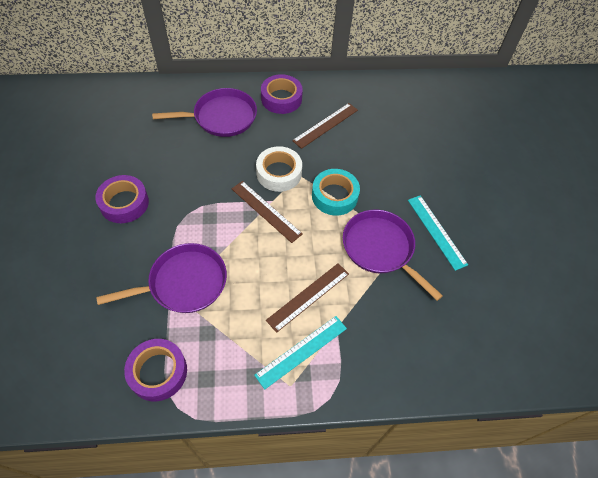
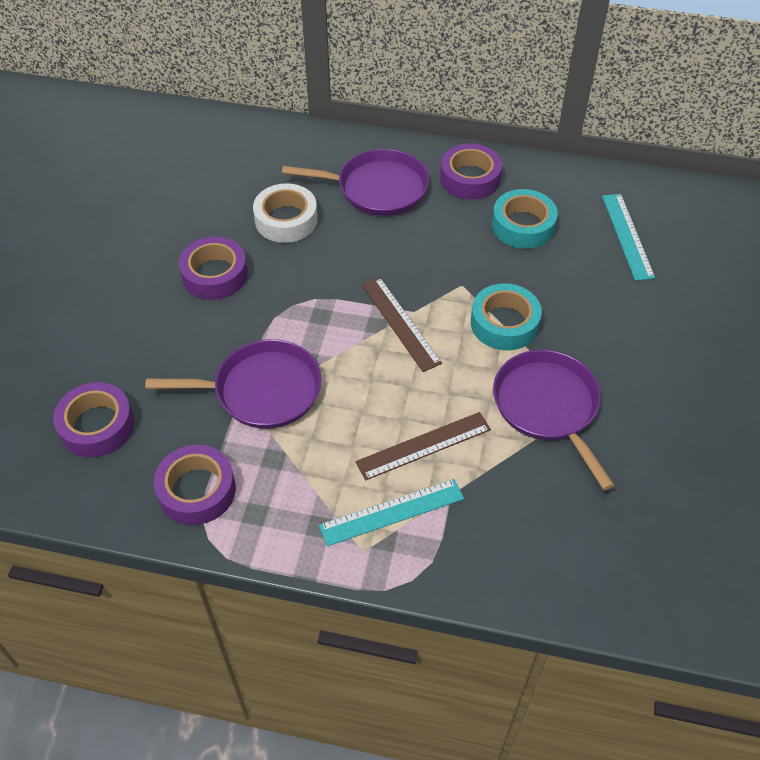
camera: 20 degrees right, 5 degrees down
white tape [256,146,302,192] -> white tape moved to [253,183,318,243]
brown ruler [292,103,358,149] -> turquoise tape [492,189,558,249]
turquoise ruler [408,195,468,271] -> turquoise ruler moved to [602,194,655,281]
none -> purple tape [53,382,134,457]

